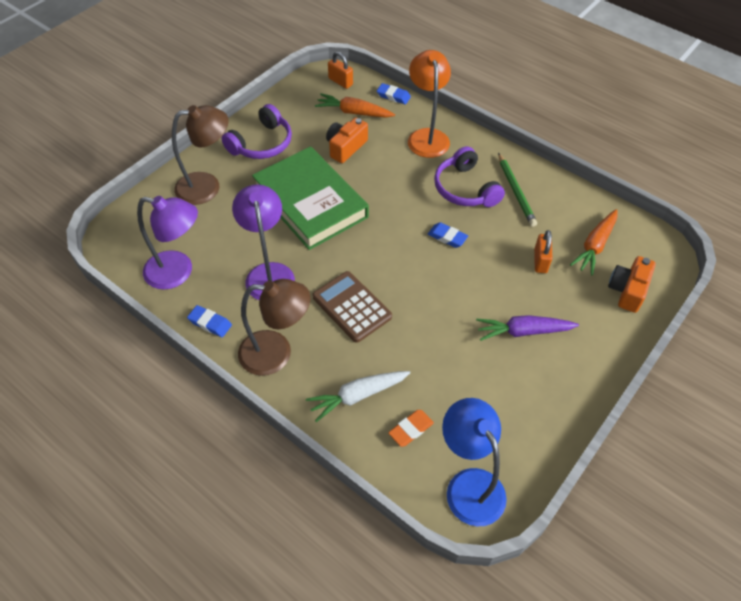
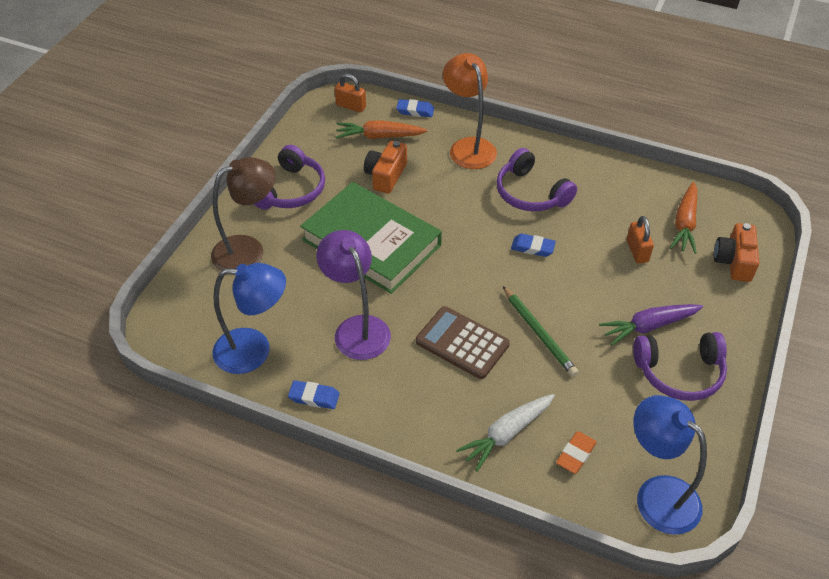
camera: 15 degrees left, 5 degrees down
purple lamp [137,196,198,290] -> blue lamp [212,263,286,374]
brown lamp [238,279,310,376] -> none
green pencil [498,153,537,227] -> green pencil moved to [503,286,578,377]
none -> purple headphones [633,332,727,401]

